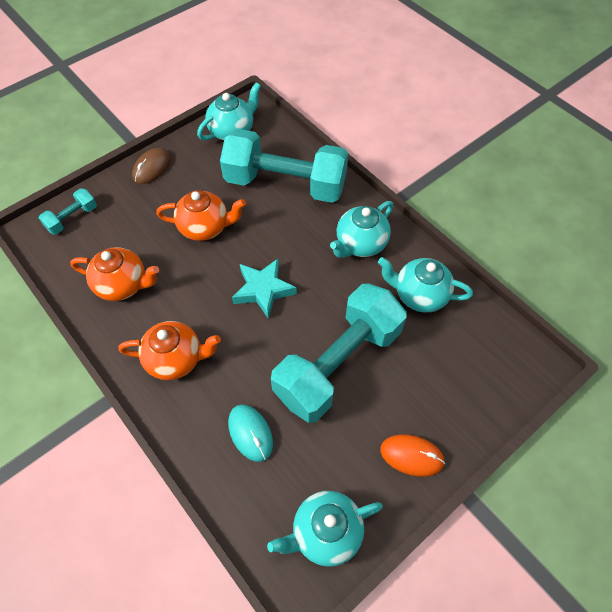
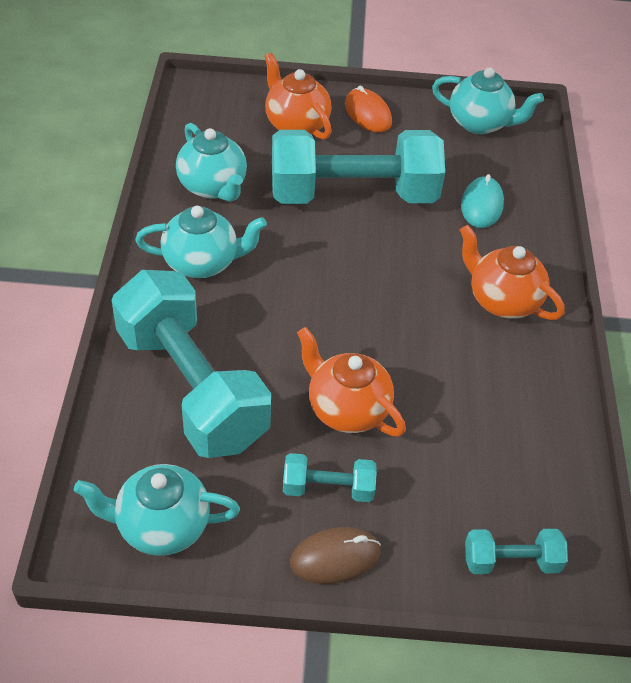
camera: 140 degrees left, 10 degrees down
orange teapot [70,247,159,301] -> orange teapot moved to [264,53,332,140]
turquoise star [232,259,297,319] -> none
none -> turquoise dumbbell [283,453,377,502]

